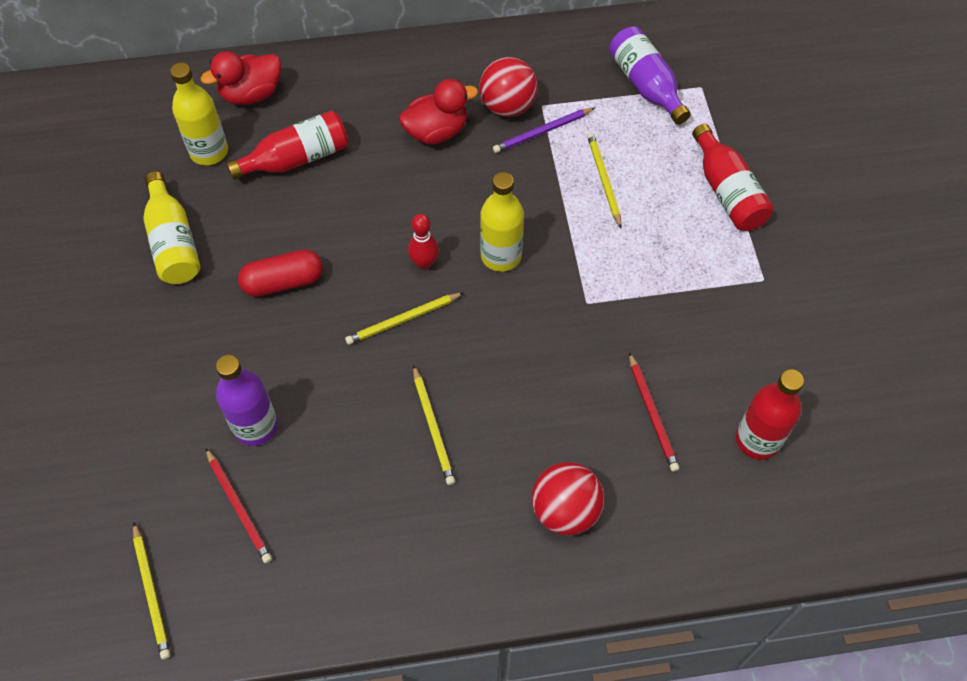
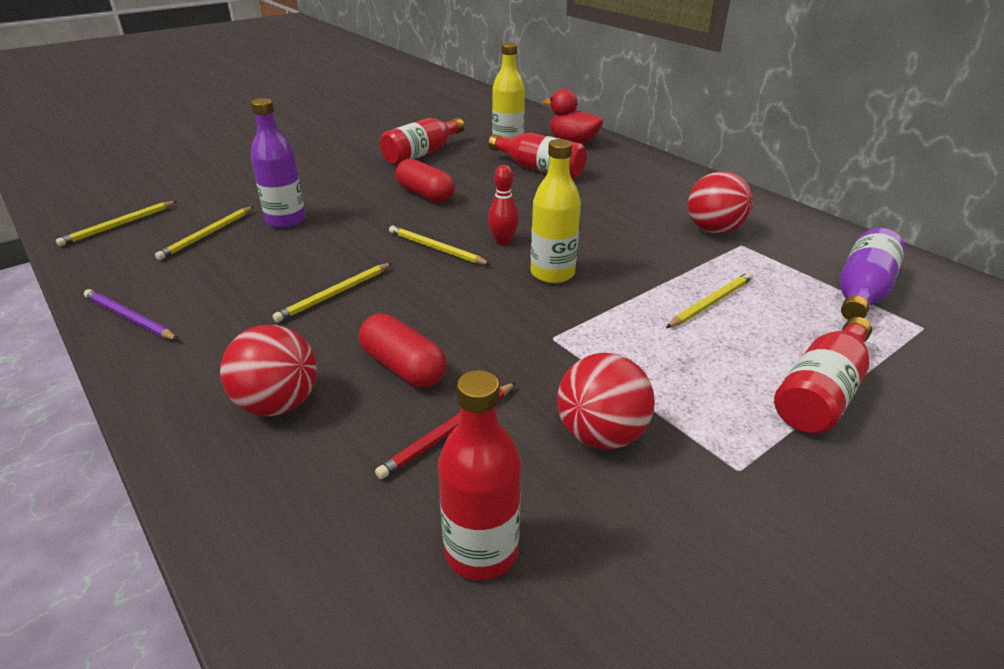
camera: 60 degrees right, 25 degrees down
yellow bottle [143,171,200,284] -> red bottle [380,118,464,165]
red pencil [206,448,272,563] -> yellow pencil [155,206,254,260]
red duck [399,79,478,144] -> none
purple pencil [493,108,595,153] -> purple pencil moved to [84,289,178,340]
none -> red capsule [359,314,447,388]
none -> red ball [557,353,655,449]

